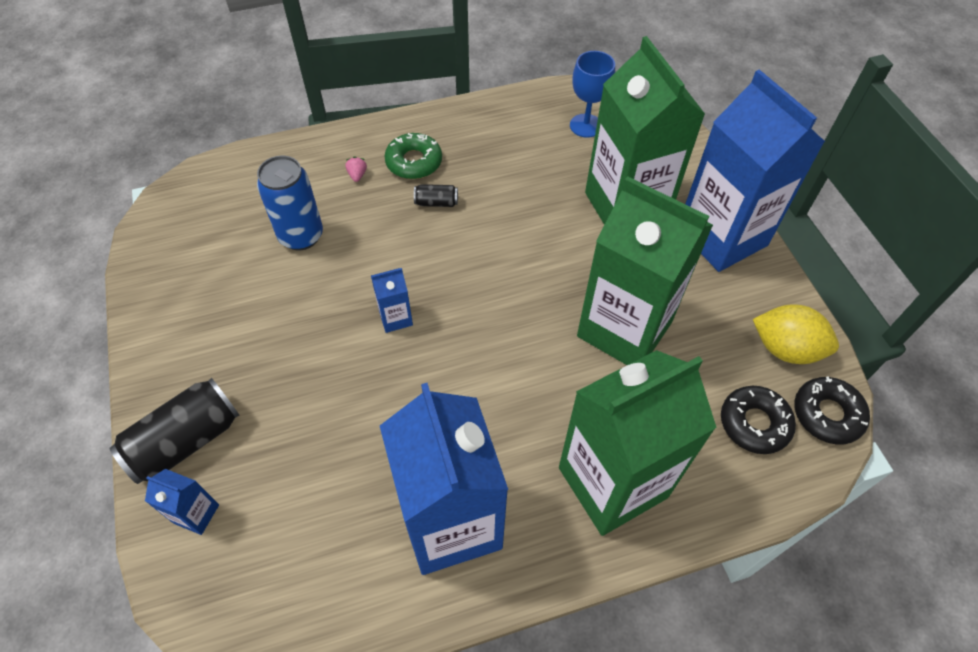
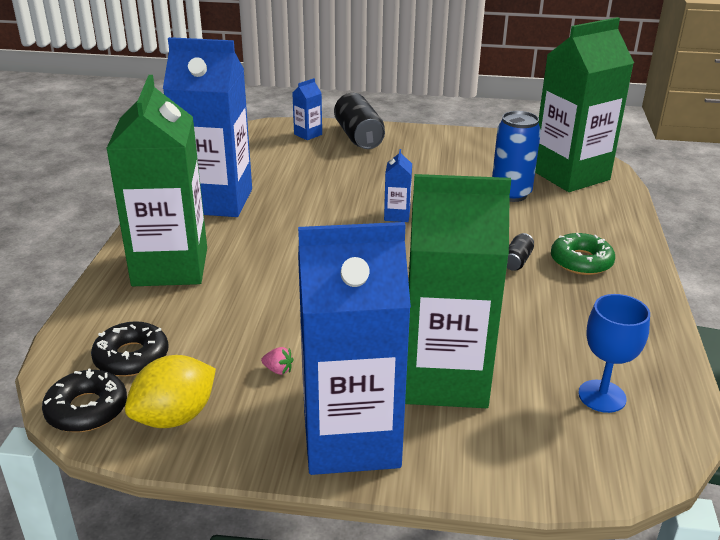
camera: 115 degrees right, 25 degrees down
pink strawberry [346,156,367,182] -> pink strawberry moved to [261,347,293,375]
green carton [577,176,713,365] -> green carton moved to [535,17,634,192]

